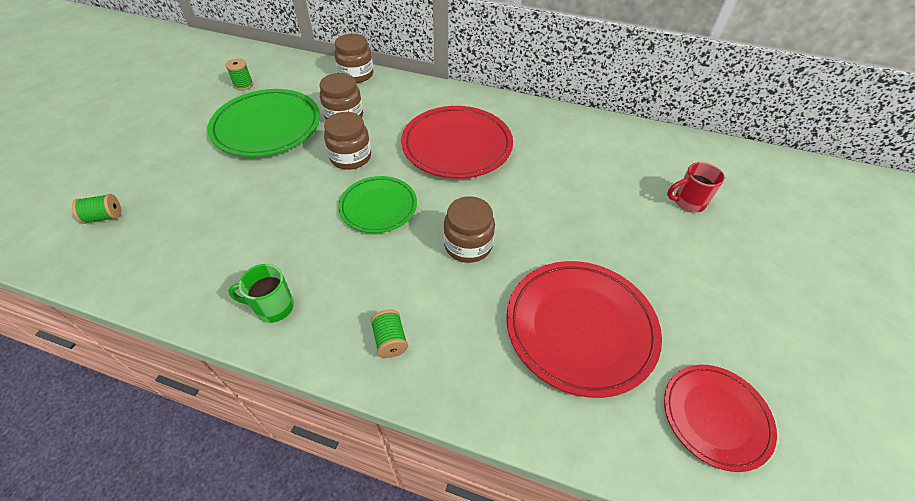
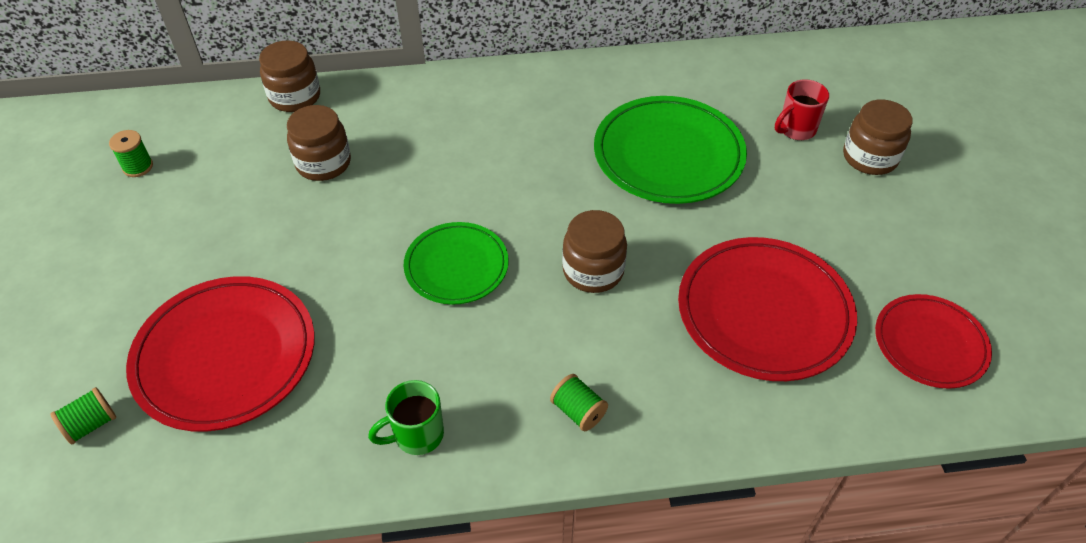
camera: 25 degrees left, 0 degrees up
green plate [207,89,320,157] -> green plate moved to [594,96,747,204]
brown jar [324,112,371,170] -> brown jar moved to [843,99,913,175]
red plate [401,106,513,179] -> red plate moved to [126,276,315,432]

